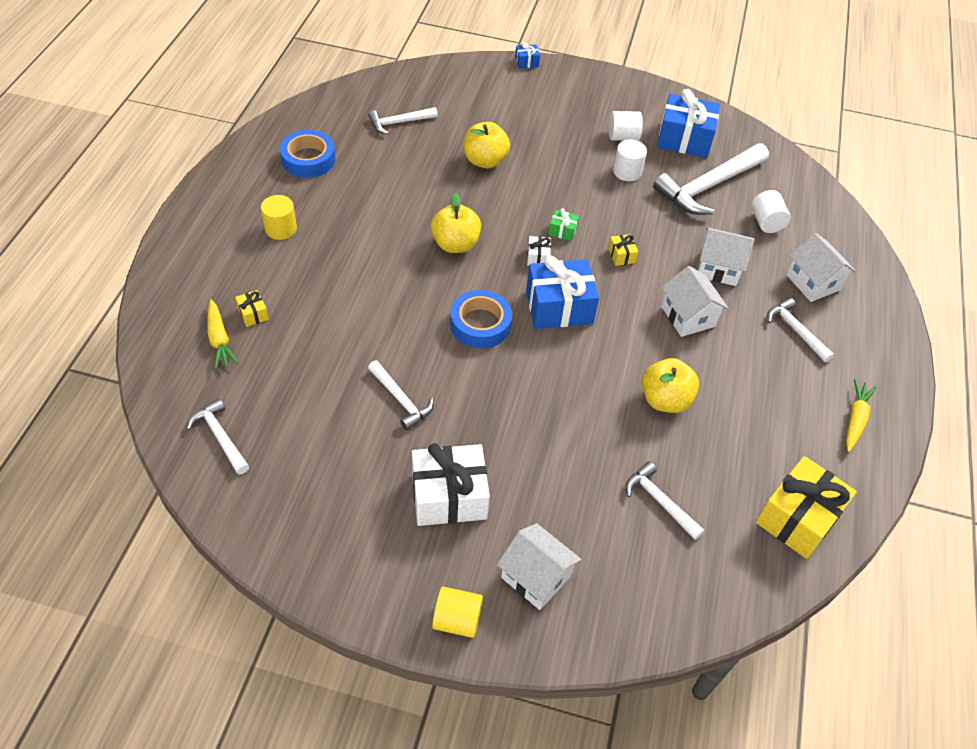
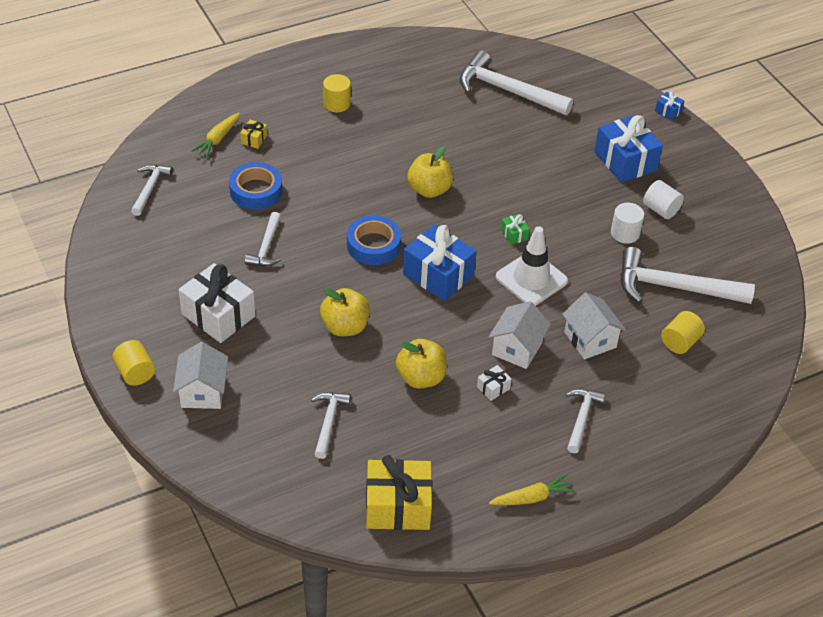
camera: 50 degrees right, 5 degrees down
blue tape [280,130,336,178] -> blue tape moved to [229,162,282,210]
white hammer [368,107,438,134] -> white hammer [460,50,573,115], size x1.85
yellow apple [464,122,510,168] -> yellow apple moved to [320,288,370,336]
white gift [527,236,551,266] -> white gift moved to [477,365,511,401]
yellow gift [608,234,638,266] -> white traffic cone [496,226,568,306]
blue gift [657,89,720,158] -> blue gift moved to [594,115,663,183]
white cylinder [751,190,791,233] -> yellow cylinder [661,311,705,354]
white house [786,233,856,302] -> none

